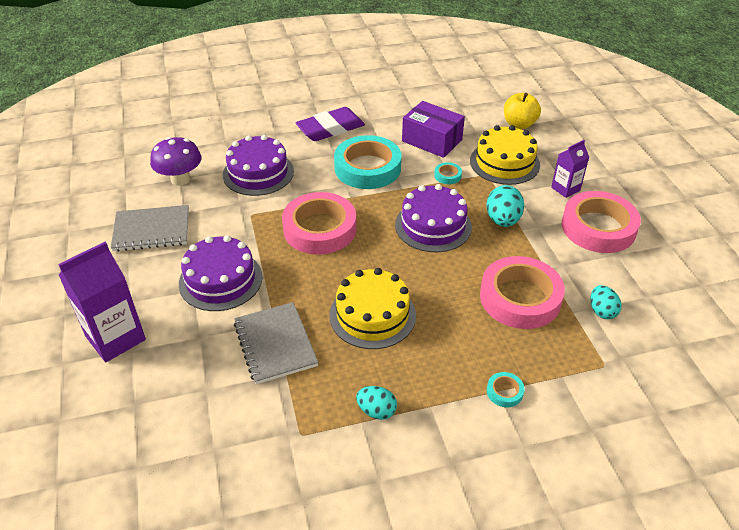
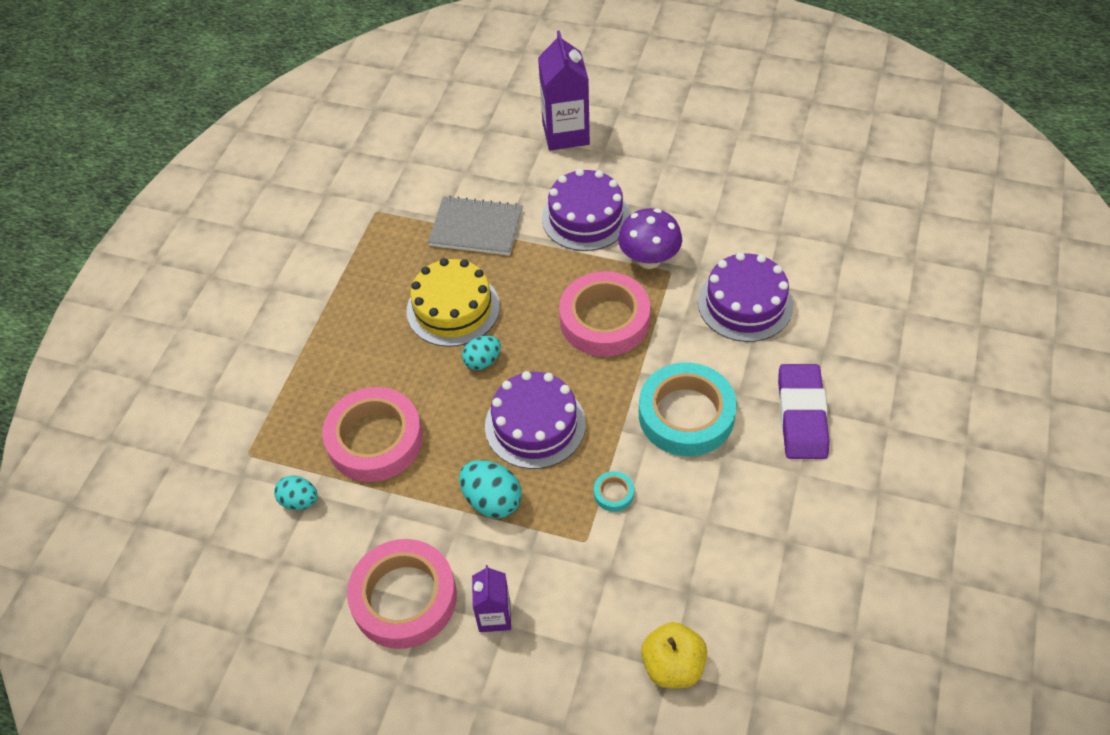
camera: 125 degrees right, 10 degrees up
grey notebook [111,205,189,252] -> none
purple mushroom [150,137,201,186] -> purple mushroom moved to [618,208,682,269]
turquoise egg [356,386,397,420] -> turquoise egg moved to [462,336,501,370]
purple box [402,101,465,158] -> none
yellow cake [470,125,540,185] -> none
turquoise tape [487,372,525,407] -> none

